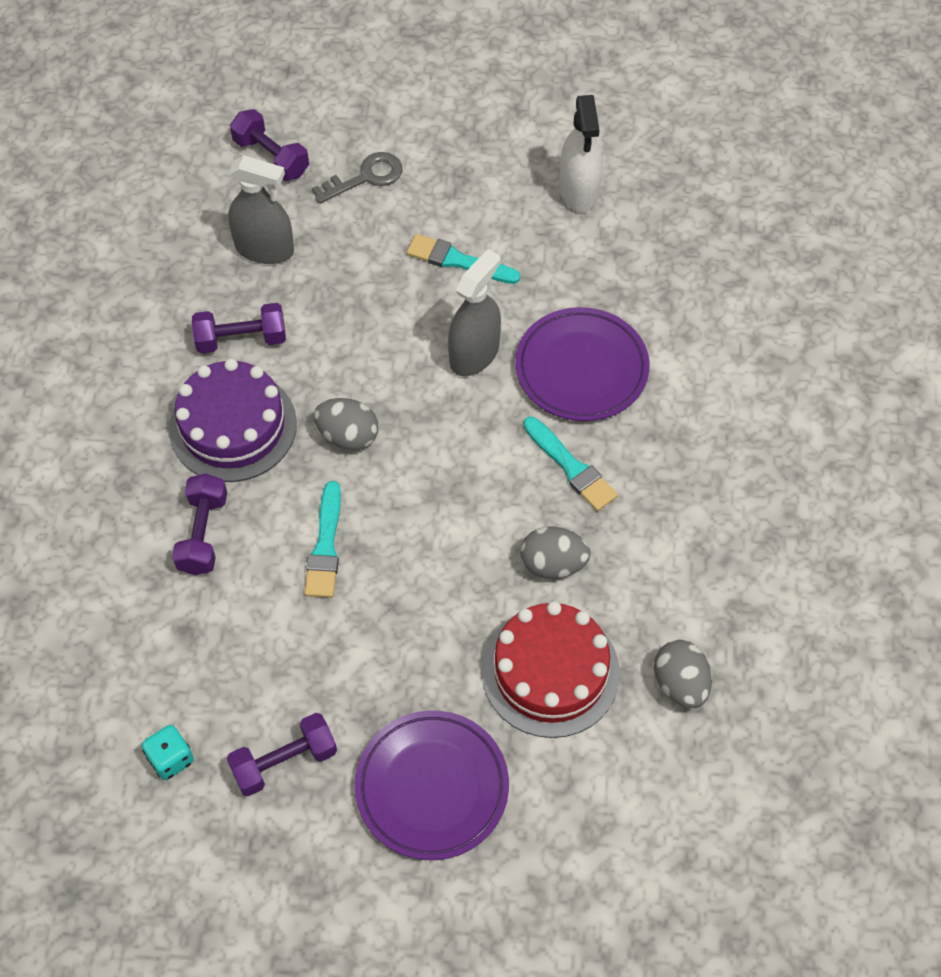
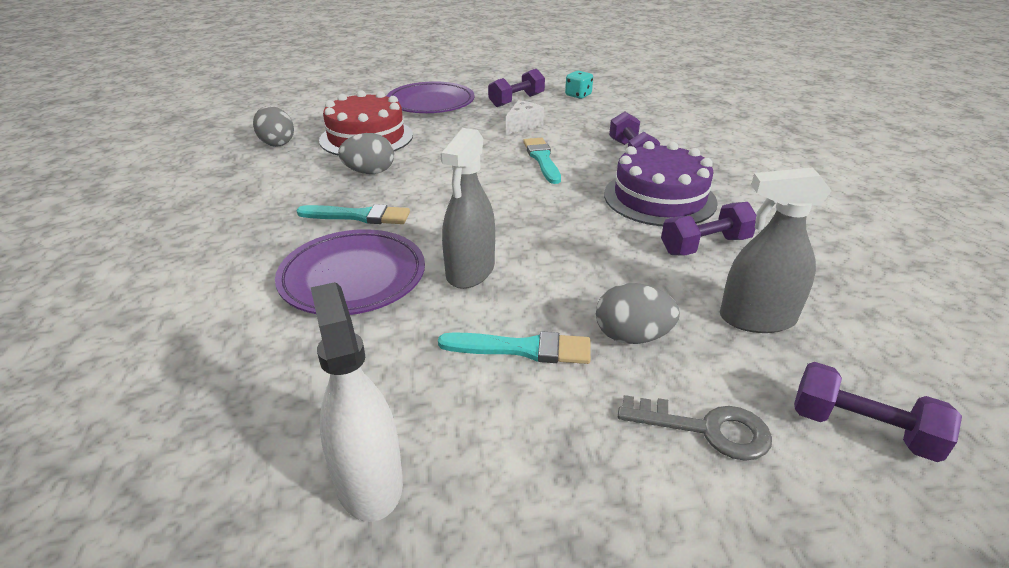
camera: 165 degrees right, 25 degrees down
grey key [312,152,402,204] -> grey key turned 120 degrees counterclockwise [618,395,772,461]
grey egg [314,398,379,451] -> grey egg moved to [596,283,680,344]
turquoise brush [524,417,618,511] -> turquoise brush turned 150 degrees clockwise [296,204,410,224]
none -> white cheese [506,100,544,135]

